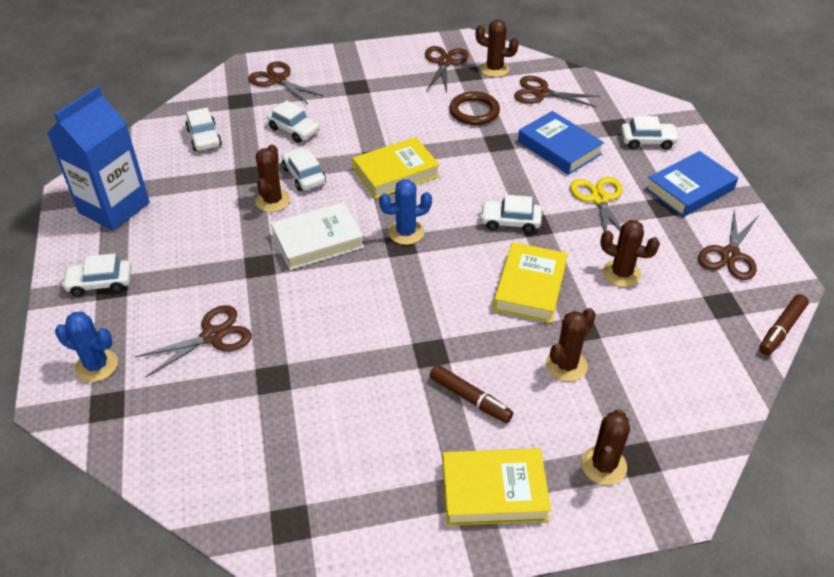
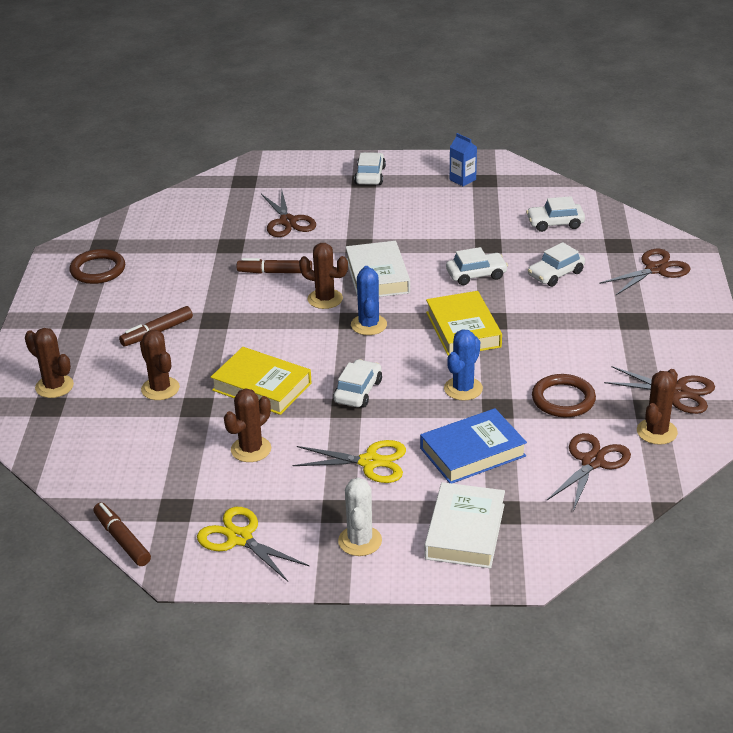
camera: 105 degrees right, 10 degrees down
blue carton [47,86,150,231] -> blue carton [450,133,477,186], size x0.42
blue cactus [55,312,118,382] -> blue cactus moved to [444,329,483,401]
brown cactus [255,144,290,212] -> brown cactus moved to [299,243,348,309]
yellow book [442,448,551,526] -> none
white car [621,116,679,150] -> white book [425,482,505,568]
blue book [645,151,738,217] -> white cactus [338,477,382,556]
brown scissors [698,210,759,280] -> yellow scissors [197,507,310,582]
none -> brown ring [69,249,125,284]
none -> brown marker [237,258,312,274]

